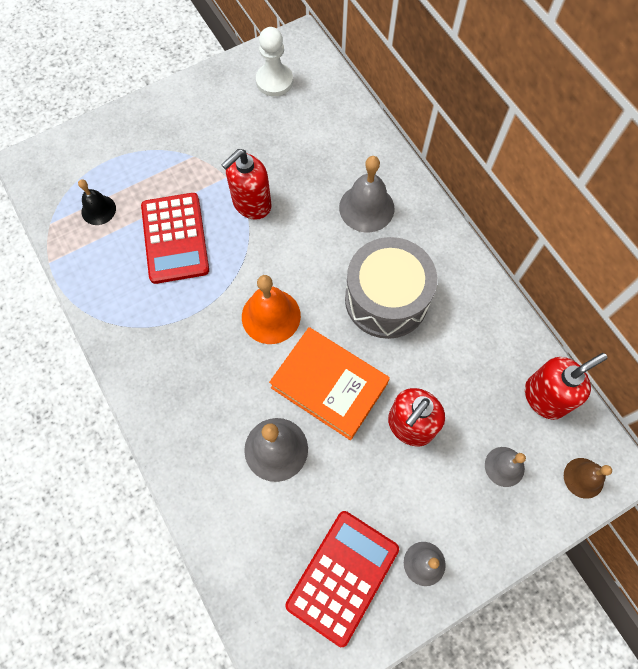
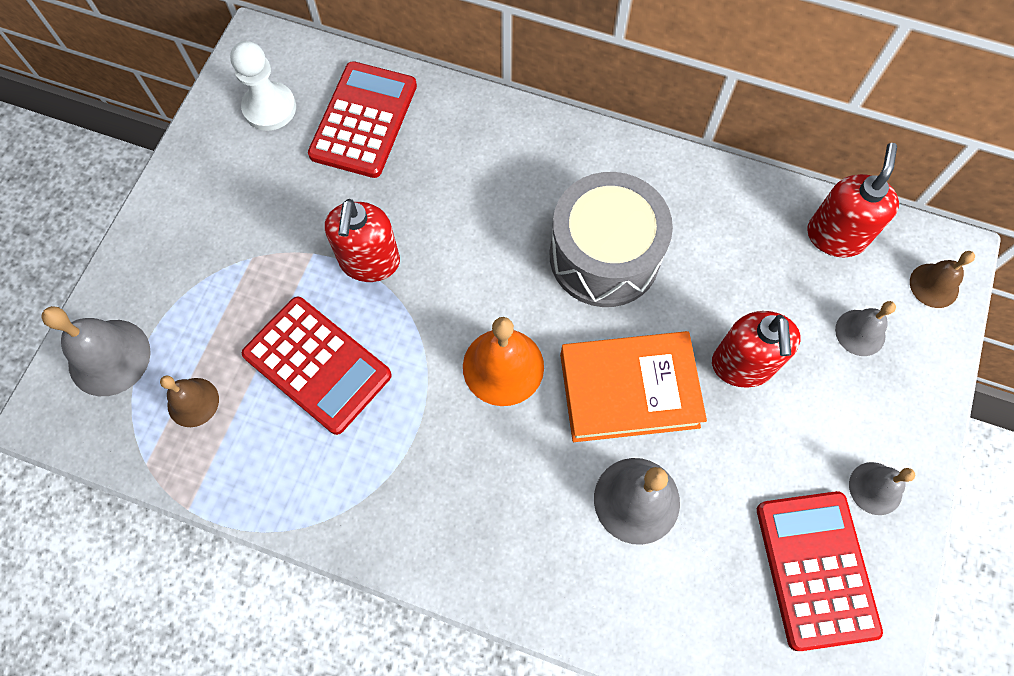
camera: 40 degrees left, 0 degrees up
black bell [78,179,116,225] -> brown bell [160,376,219,427]
grey bell [339,156,394,232] -> grey bell moved to [41,306,151,396]
none -> red calculator [308,61,417,178]

